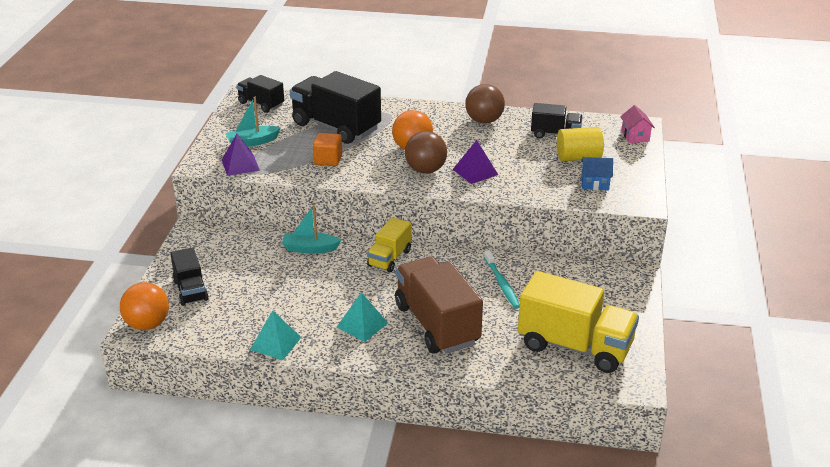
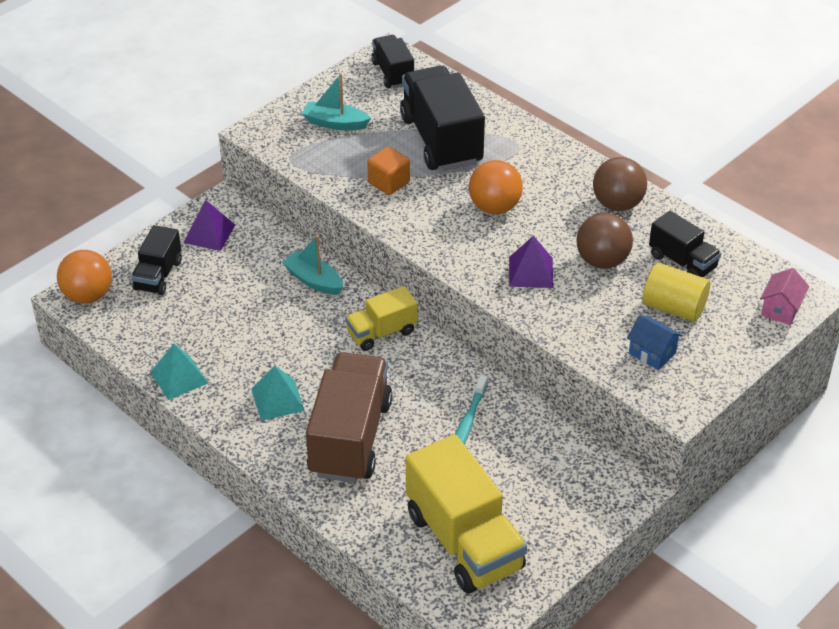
camera: 35 degrees right, 10 degrees up
purple pyramid [222,133,260,176] -> purple pyramid moved to [184,200,235,251]
brown ball [405,131,447,174] -> brown ball moved to [576,213,633,269]

